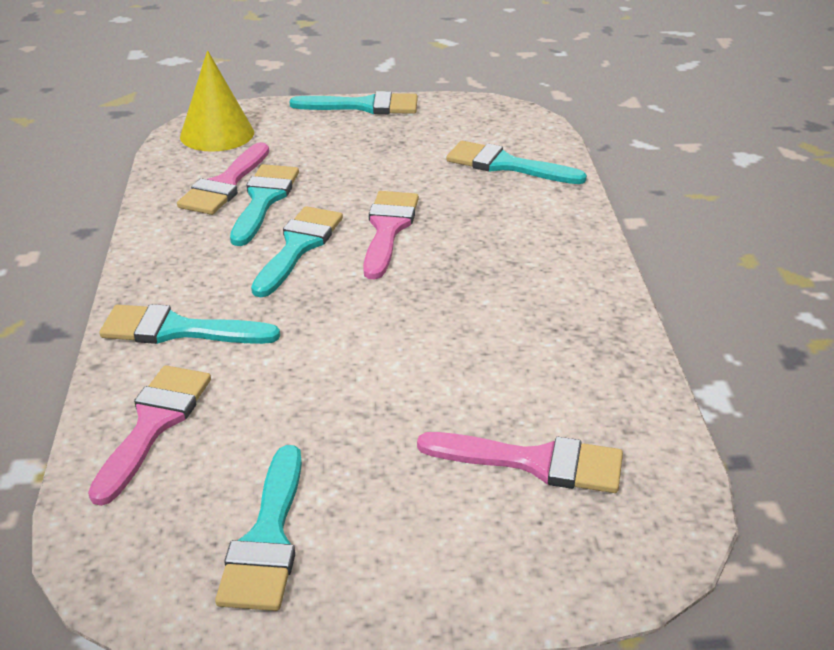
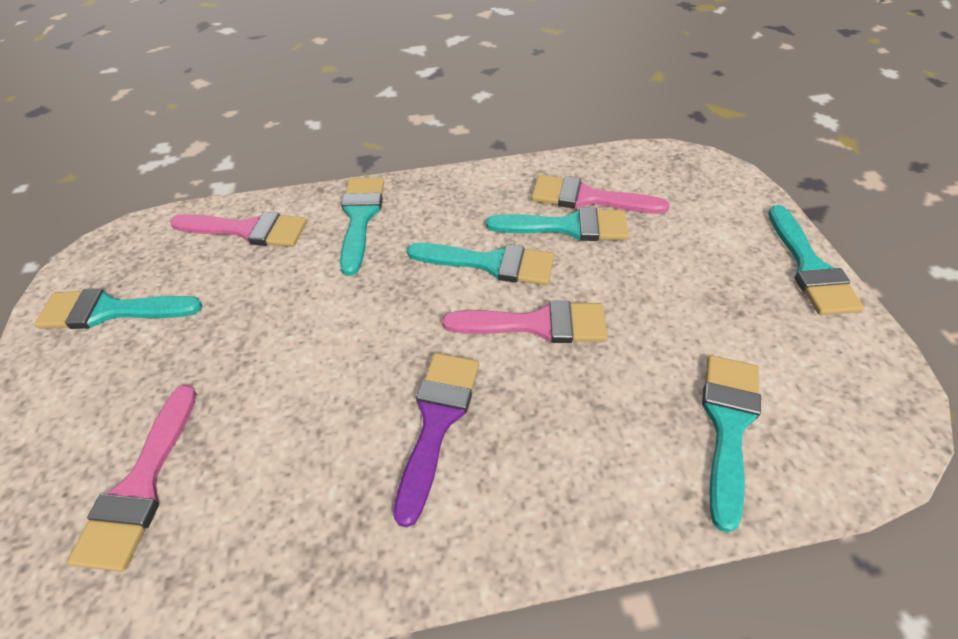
camera: 85 degrees right, 15 degrees up
yellow cone [180,50,254,152] -> none
none -> purple brush [393,353,479,527]

